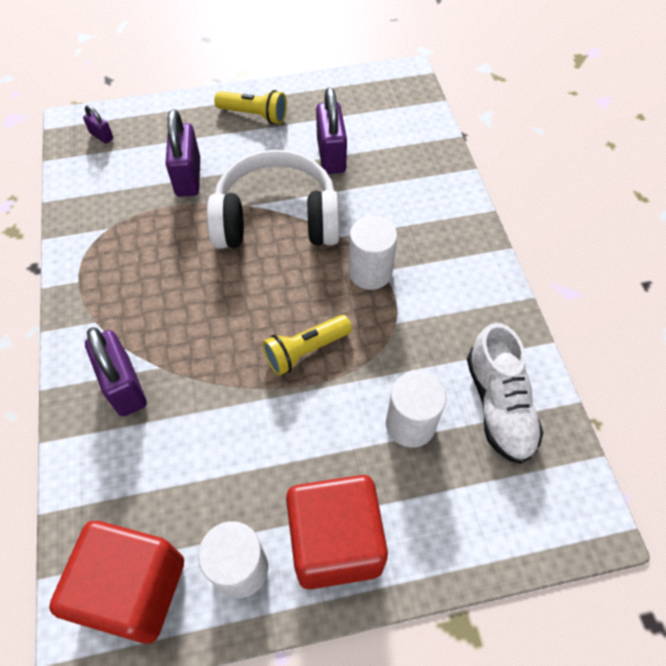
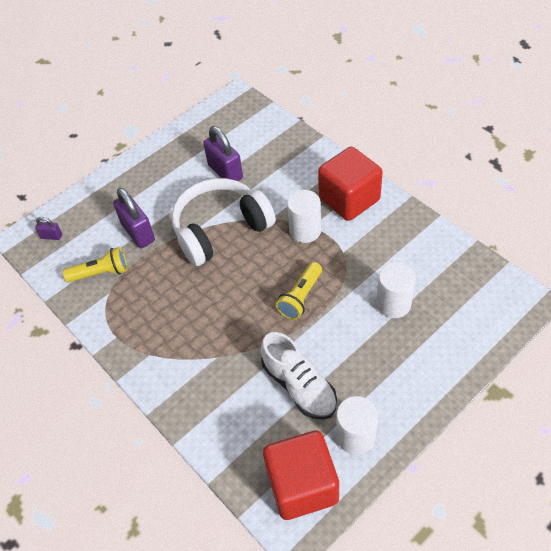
camera: 25 degrees left, 5 degrees down
purple padlock [85,327,147,416] -> none
yellow flashlight [214,90,287,124] -> yellow flashlight moved to [63,247,128,282]
red cube [286,475,388,589] -> red cube moved to [318,147,383,221]
white shoe [467,323,543,464] -> white shoe moved to [261,332,337,420]

